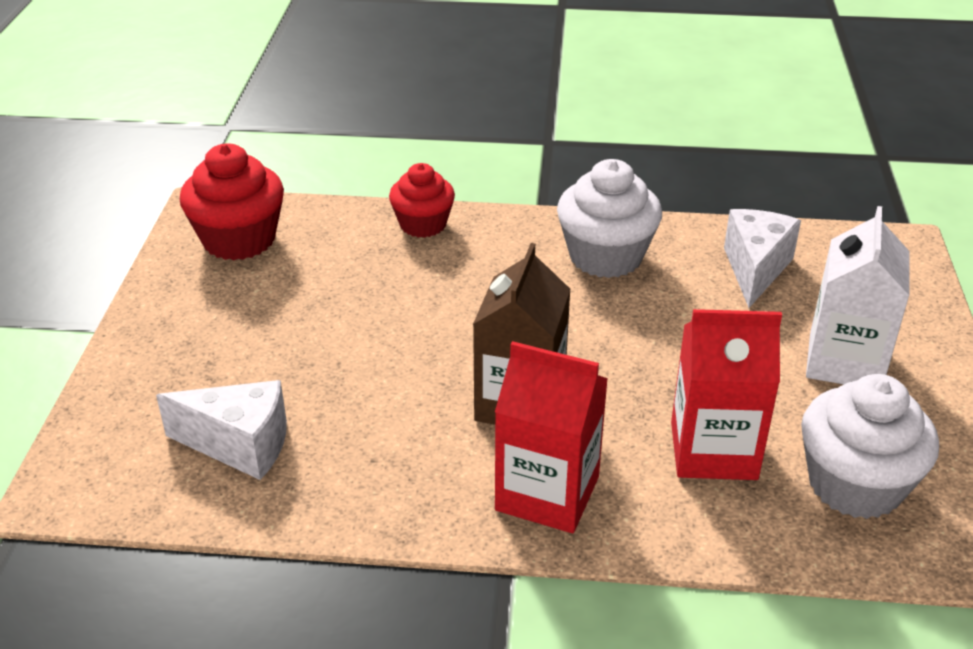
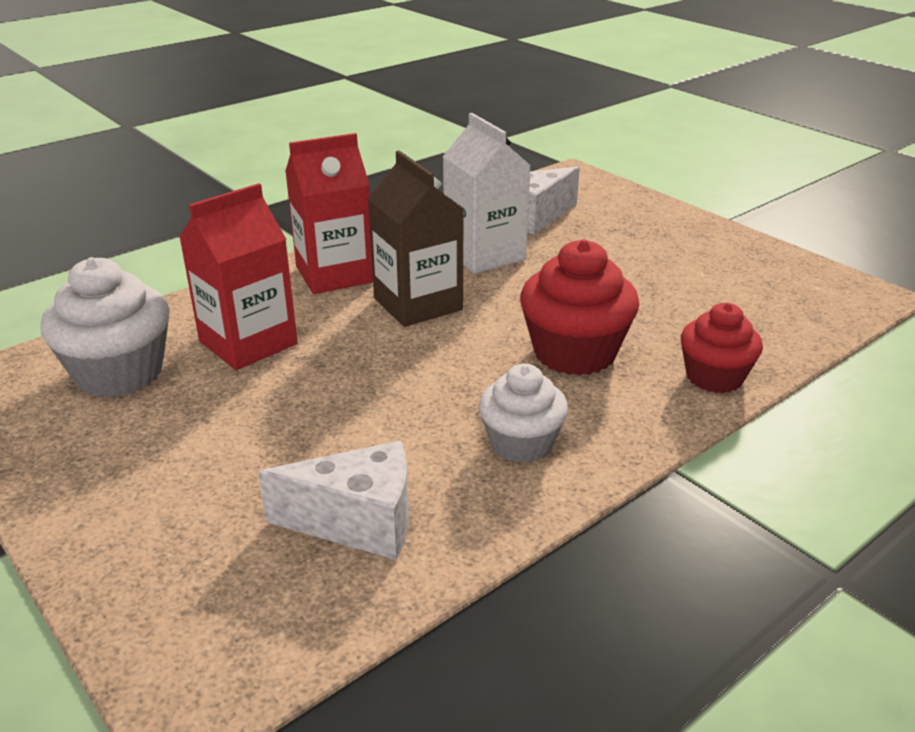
camera: 135 degrees right, 5 degrees down
red cupcake [179,143,284,261] -> red cupcake moved to [520,239,639,376]
white cupcake [557,159,662,278] -> white cupcake [479,364,568,463], size x0.66
white cheese [724,209,801,308] -> white cheese turned 60 degrees counterclockwise [258,441,409,560]
white carton [806,206,910,384] -> white carton moved to [442,113,531,274]

